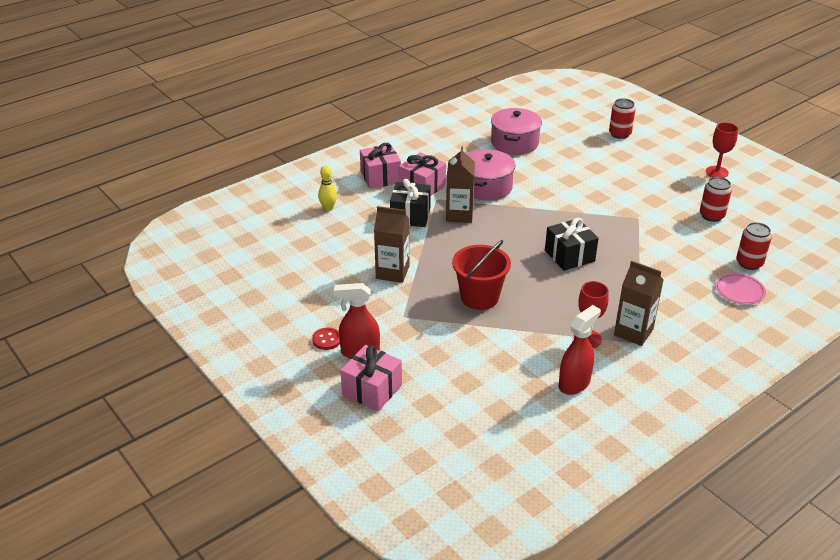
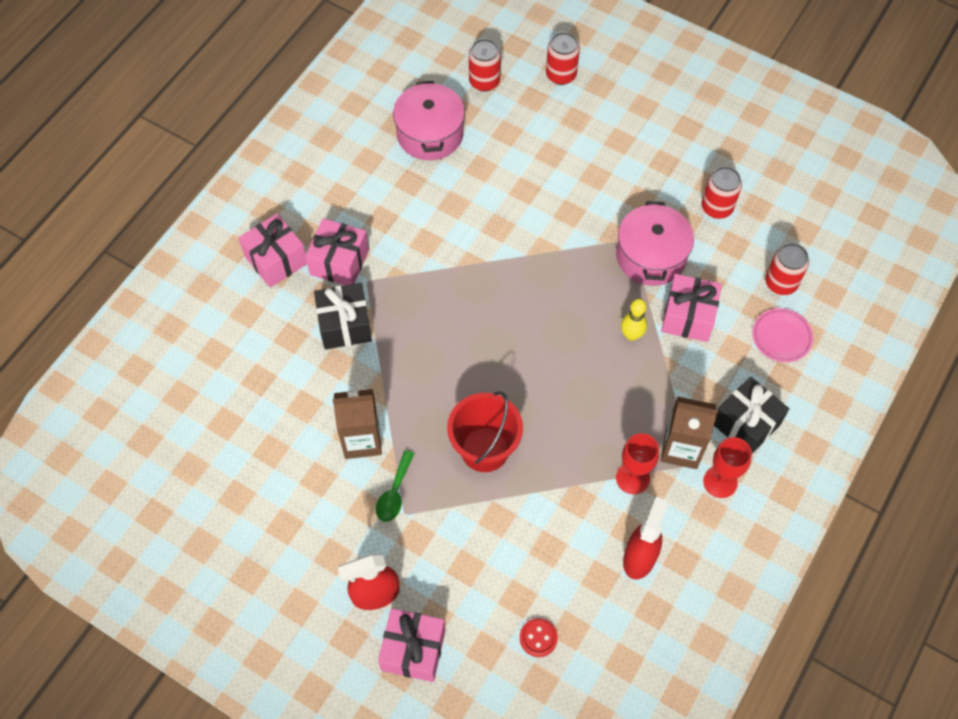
camera: 20 degrees left, 25 degrees up
red button [312,328,340,350] -> red button moved to [520,618,558,657]
yellow bowling pin [318,165,337,211] -> yellow bowling pin moved to [621,299,647,341]
brown carton [446,146,475,223] -> none
pink pot [467,149,515,201] -> pink pot moved to [616,201,694,286]
black gift [545,218,599,271] -> black gift moved to [714,377,789,453]
red goblet [706,122,738,178] -> red goblet moved to [703,437,752,498]
none -> green spoon [376,450,415,522]
none -> red can [469,39,501,92]
none -> pink gift [661,274,722,342]

